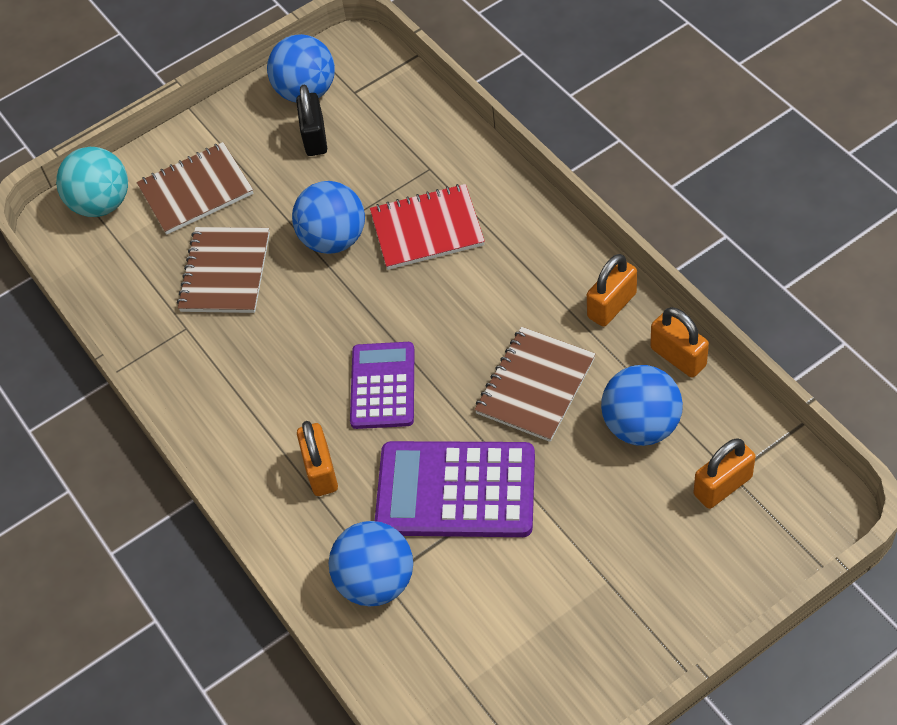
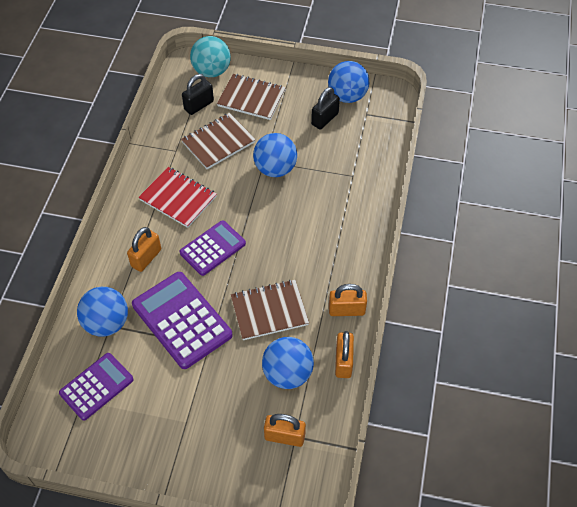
camera: 40 degrees right, 0 degrees up
red notebook [370,184,485,270] -> red notebook moved to [138,167,217,228]
none -> purple calculator [59,353,134,420]
none -> black padlock [182,74,214,115]

